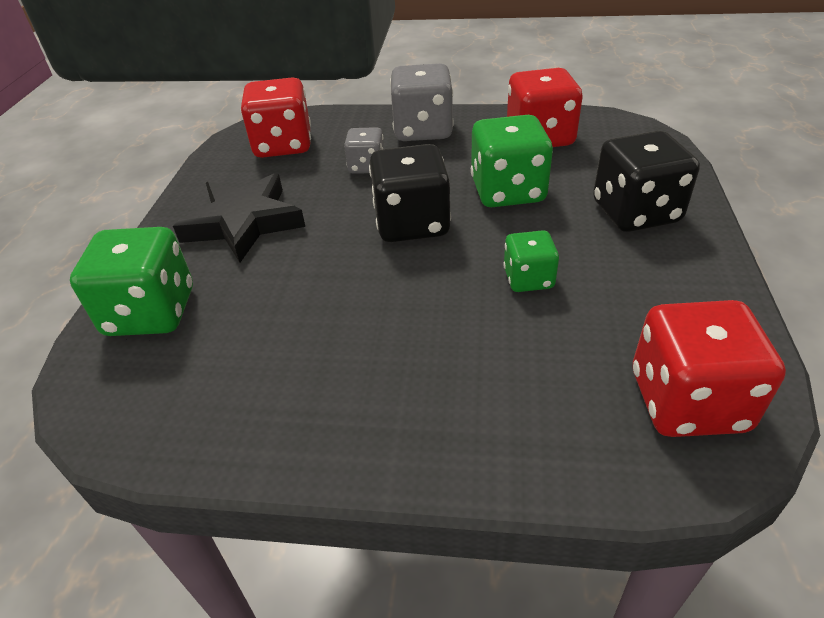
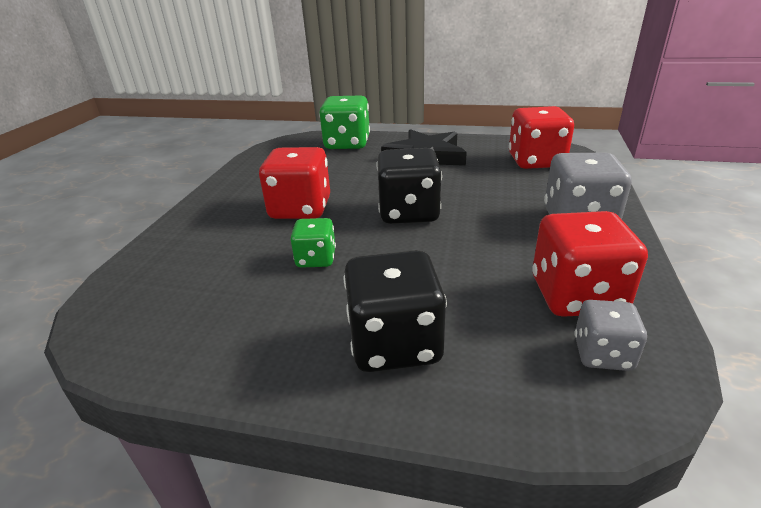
camera: 95 degrees right, 10 degrees down
grey dice [344,127,384,174] -> grey dice moved to [574,300,647,371]
green dice [471,115,553,207] -> none
red dice [633,300,786,437] -> red dice moved to [259,147,330,219]

